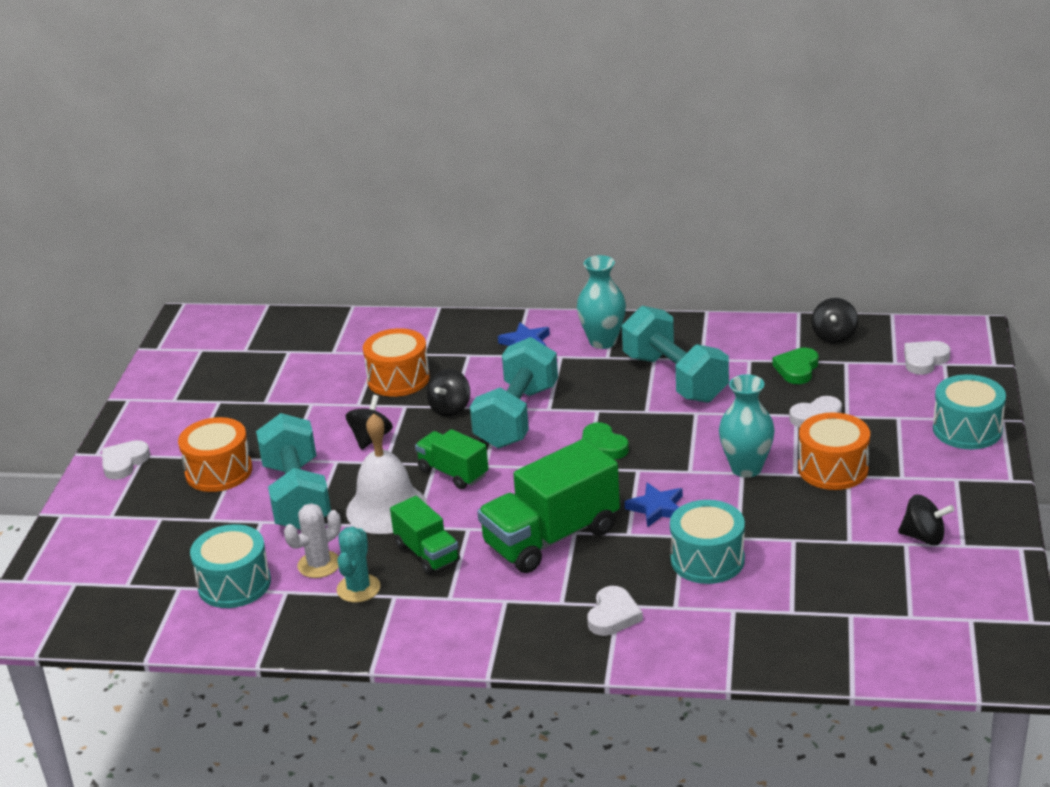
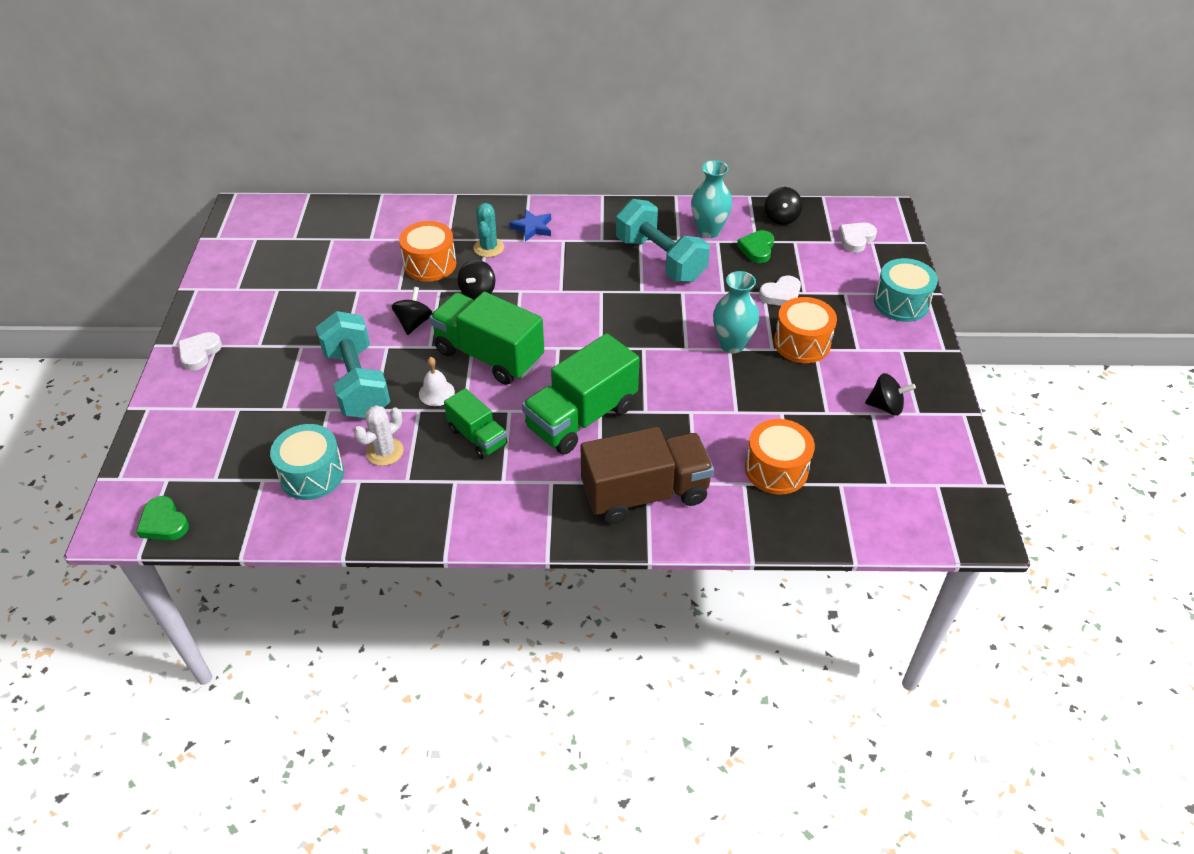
camera: 10 degrees left, 15 degrees up
orange drum [178,417,252,492] -> orange drum moved to [745,419,815,494]
turquoise cactus [336,526,381,602] -> turquoise cactus moved to [474,203,504,257]
white bell [346,413,427,534] -> white bell [419,357,455,406], size x0.52
green truck [415,429,489,489] -> green truck [429,292,544,385], size x1.77
turquoise dumbbell [470,337,558,448] -> none
turquoise vase [577,255,626,349] -> turquoise vase moved to [691,160,732,238]
green heart [582,422,629,459] -> green heart moved to [136,496,189,541]
white heart [587,586,643,636] -> brown truck [581,427,714,524]
blue star [625,483,683,528] -> none
turquoise drum [670,500,745,584] -> none

